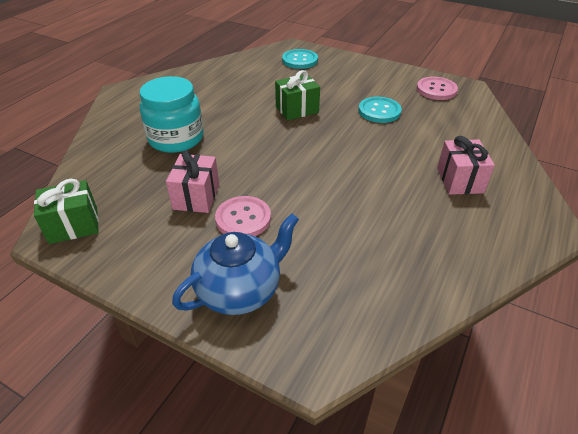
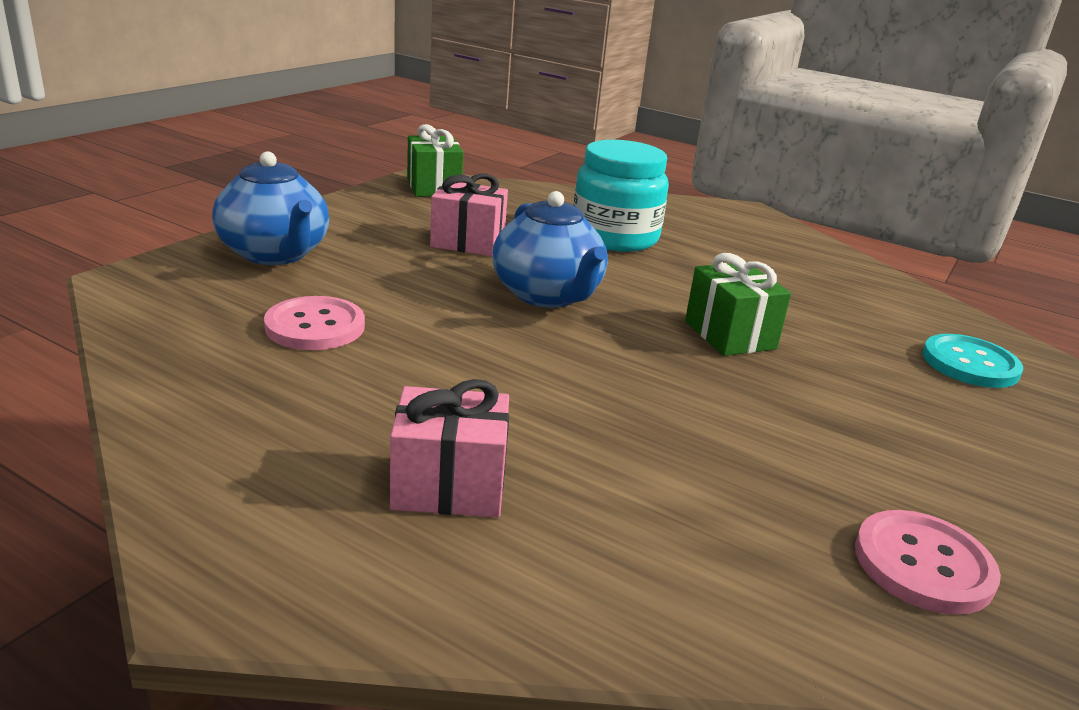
camera: 90 degrees right, 15 degrees down
pink button [215,196,271,236] -> pink button moved to [264,296,365,350]
turquoise button [358,97,402,123] -> none
none -> blue teapot [492,191,608,308]

